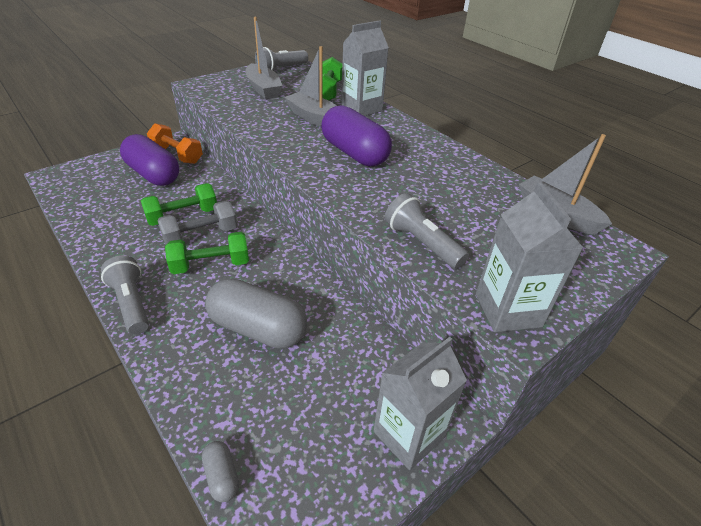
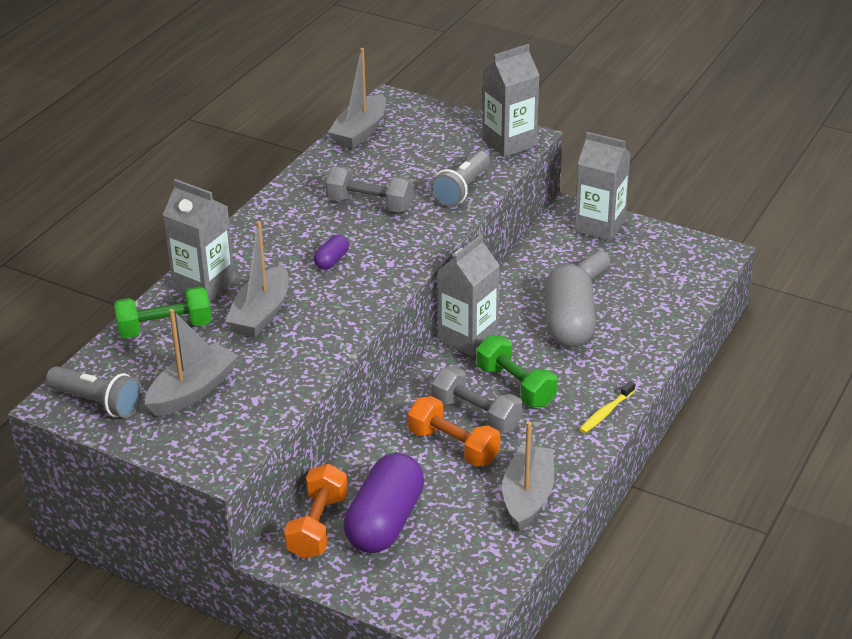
camera: 110 degrees left, 5 degrees down
grey flashlight [101,255,149,335] -> yellow toothbrush [579,381,635,433]
green dumbbell [141,183,217,226] -> orange dumbbell [408,396,500,467]
grey capsule [202,441,239,502] -> grey capsule moved to [577,251,610,280]
purple capsule [321,105,392,166] -> purple capsule [314,235,349,270], size x0.44
none -> grey dumbbell [325,166,413,213]
none -> grey carton [438,235,500,357]
none -> grey boat [502,421,554,531]

